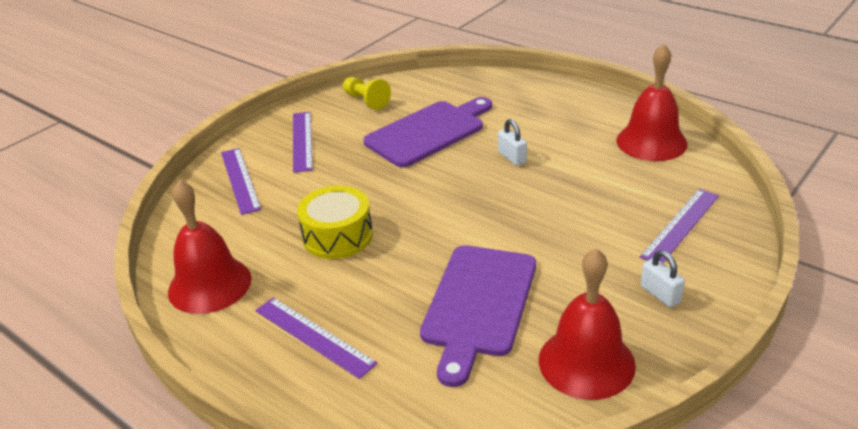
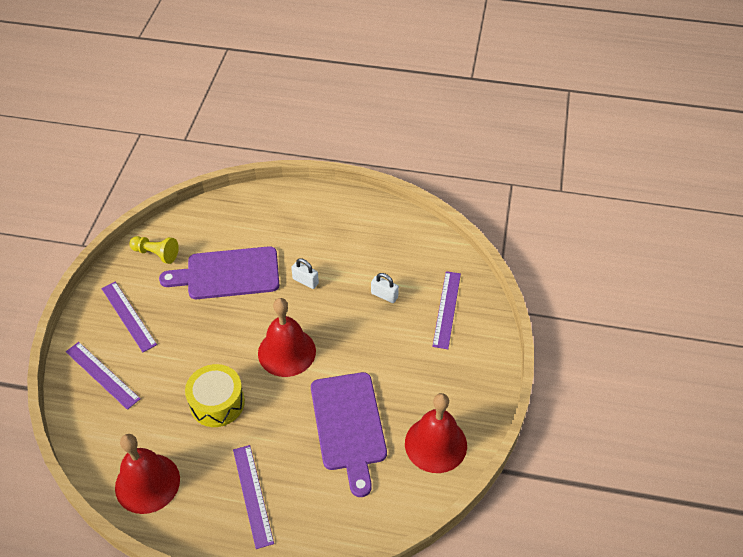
camera: 30 degrees left, 15 degrees up
purple ruler [255,297,378,379] -> purple ruler turned 60 degrees clockwise [233,445,274,549]
purple cutting board [363,97,492,167] -> purple cutting board turned 120 degrees counterclockwise [159,246,279,299]
red bell [616,44,688,161] -> red bell moved to [258,298,316,377]
white padlock [641,250,685,308] -> white padlock moved to [371,273,399,303]

